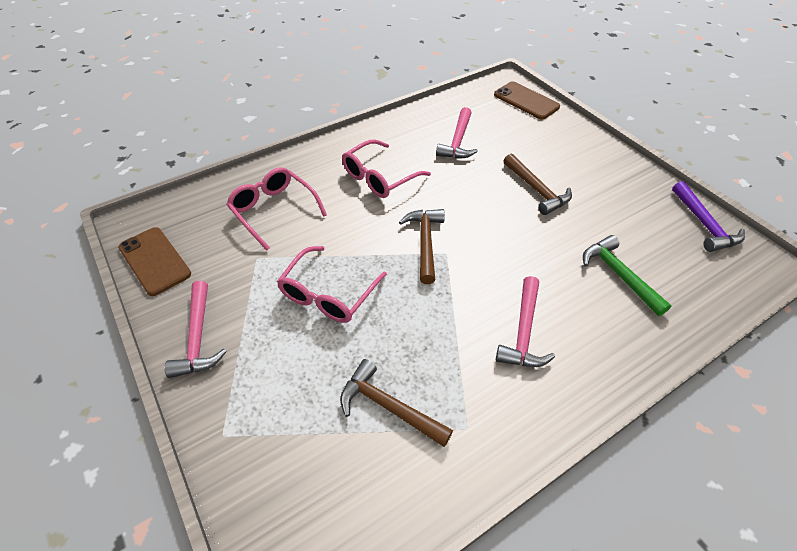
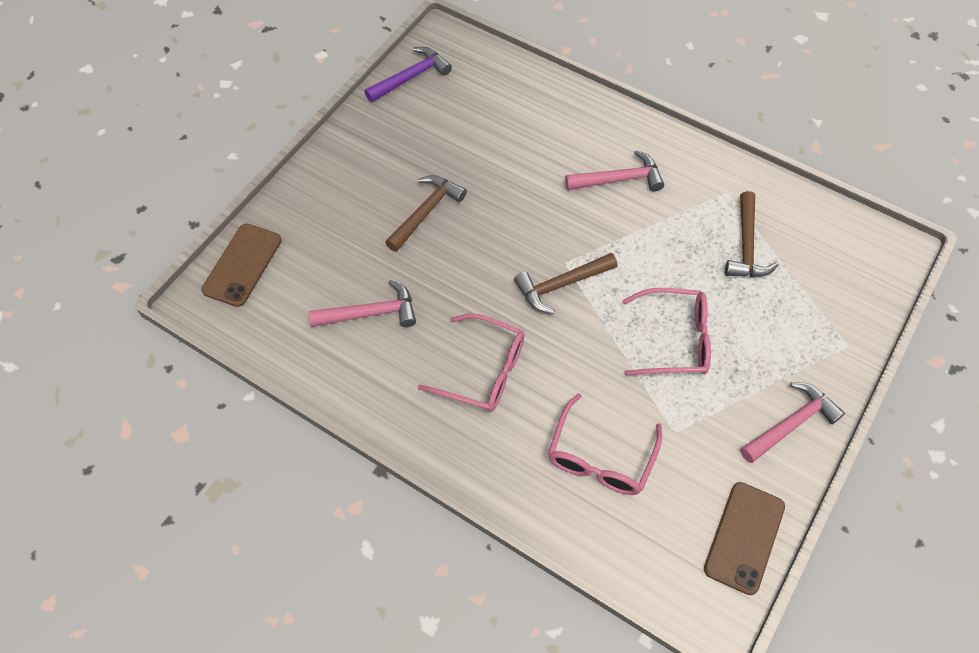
camera: 115 degrees left, 10 degrees up
green hammer [583,235,672,316] -> none

